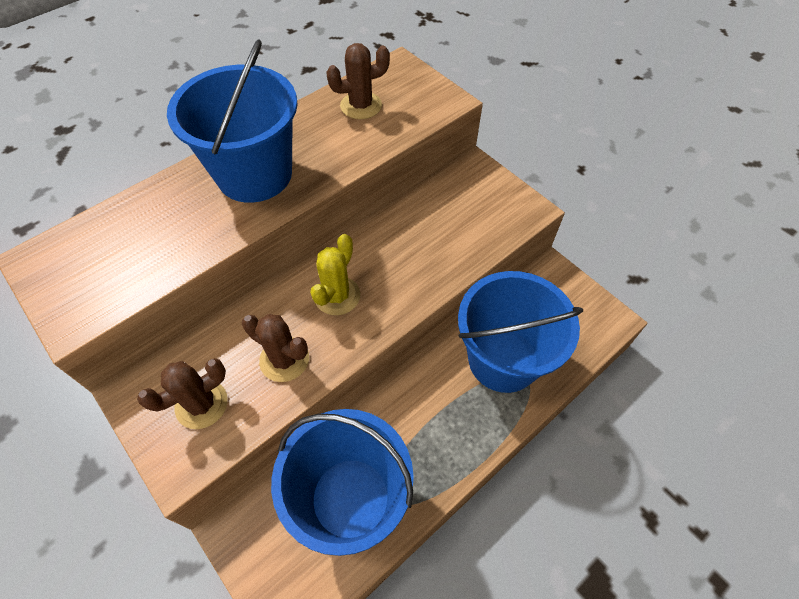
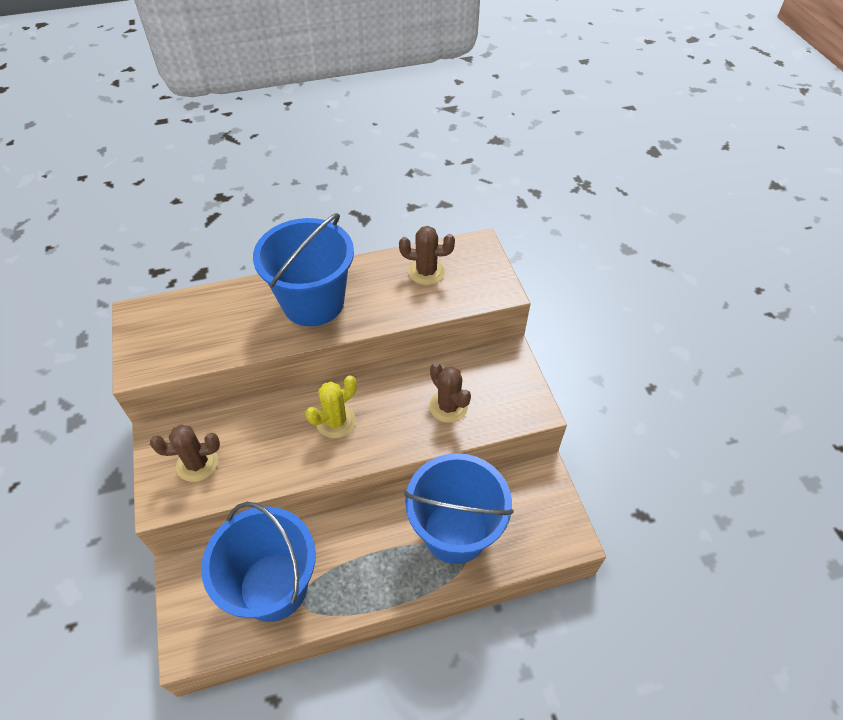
camera: 25 degrees right, 5 degrees down
brown cactus [242,314,309,382] -> brown cactus moved to [429,363,471,423]

